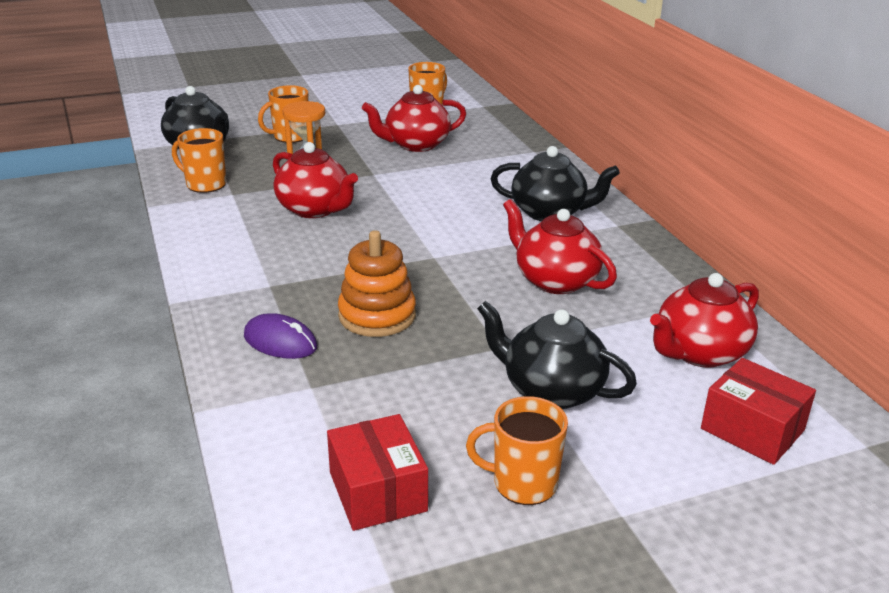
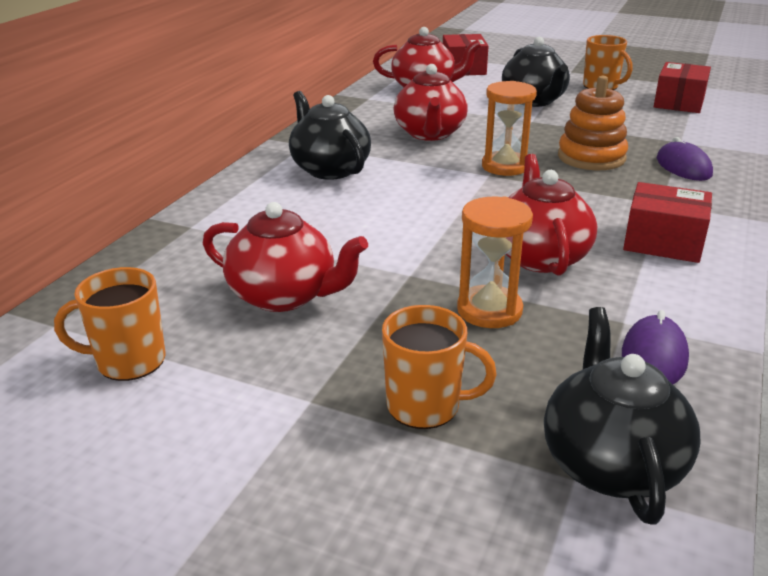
camera: 135 degrees left, 0 degrees up
orange mug [172,128,226,193] -> purple mouse [622,310,689,384]
none -> orange hourglass [482,81,537,176]
none -> red box [623,182,712,263]

